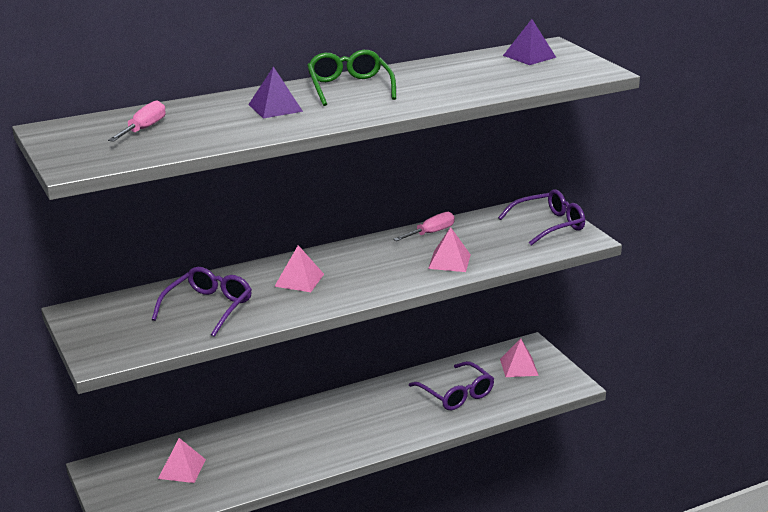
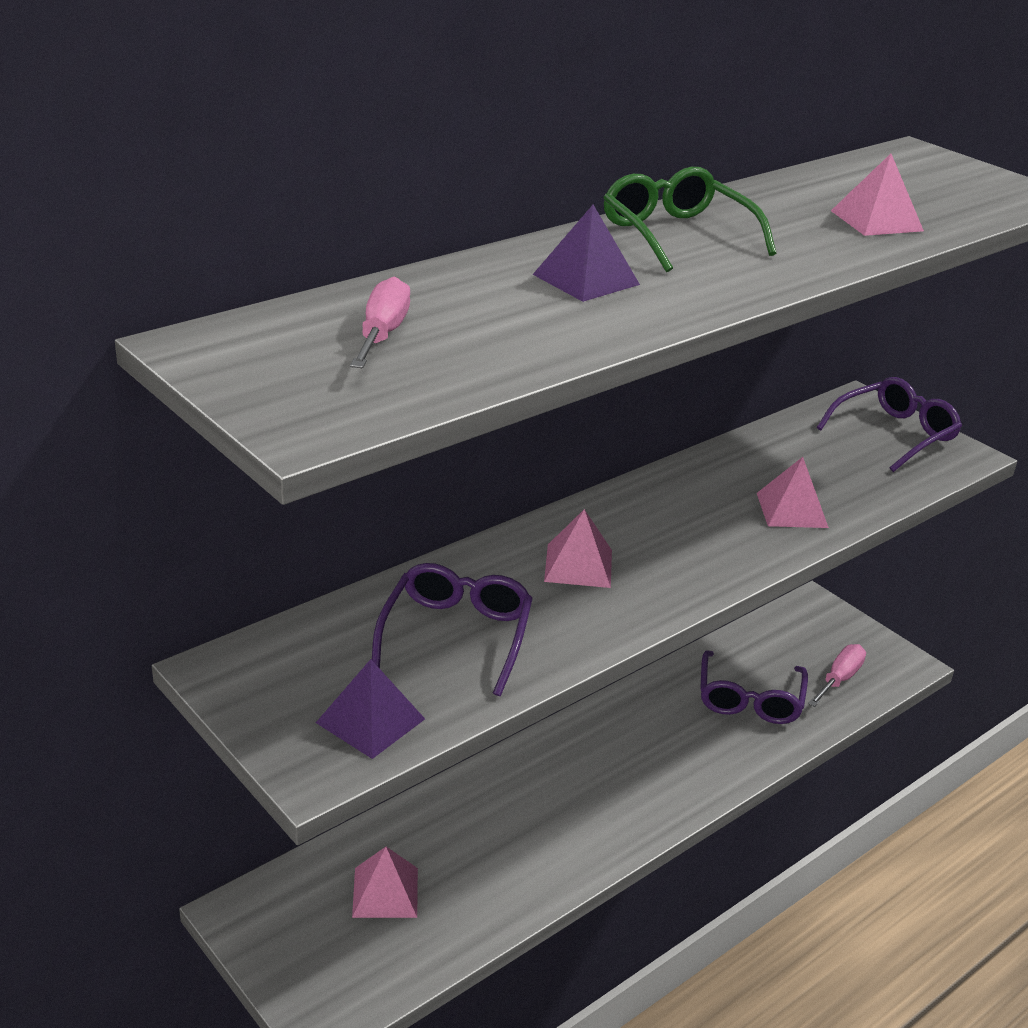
camera: 15 degrees left, 5 degrees up
pink screwdriver [393,212,455,241] -> pink screwdriver moved to [808,644,866,707]
purple glasses [409,361,494,410] -> purple glasses turned 60 degrees clockwise [700,650,808,724]
pink pyramid [500,339,539,377] -> pink pyramid moved to [831,154,924,236]
purple pyramid [503,19,556,65] -> purple pyramid moved to [316,659,425,759]

